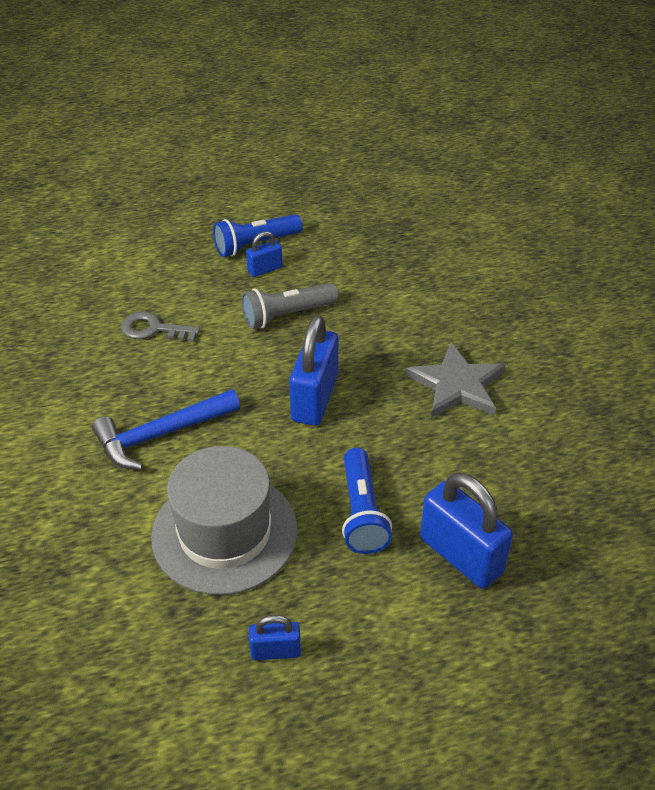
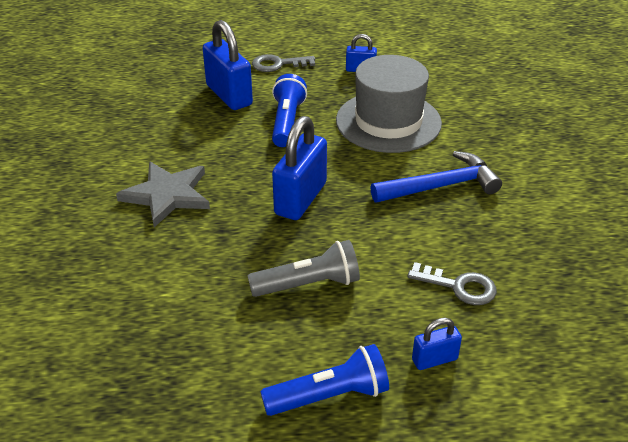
camera: 170 degrees left, 5 degrees down
blue padlock [246,231,283,277] -> blue padlock moved to [412,318,462,370]
none -> grey key [252,54,315,72]

